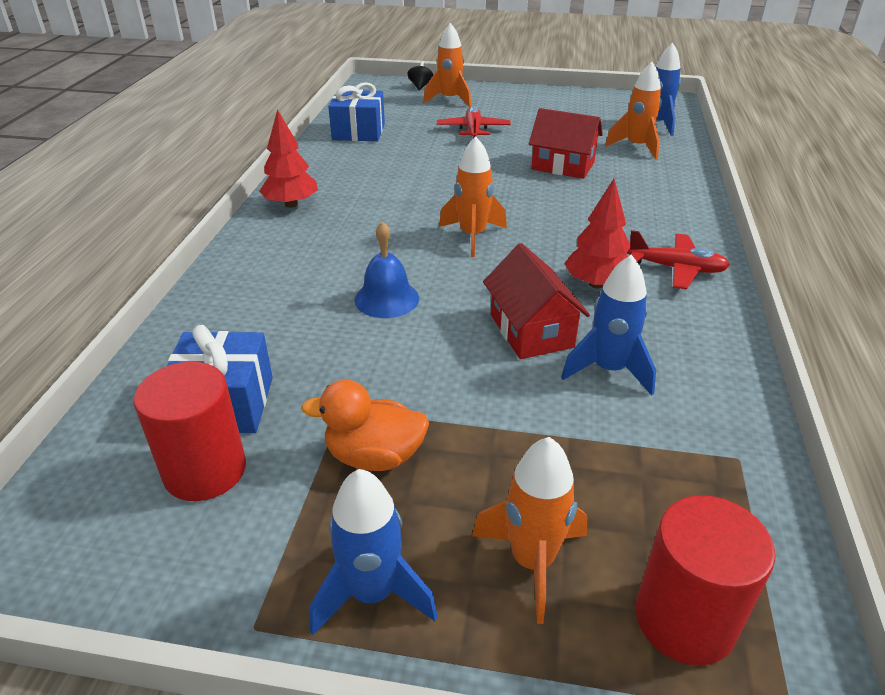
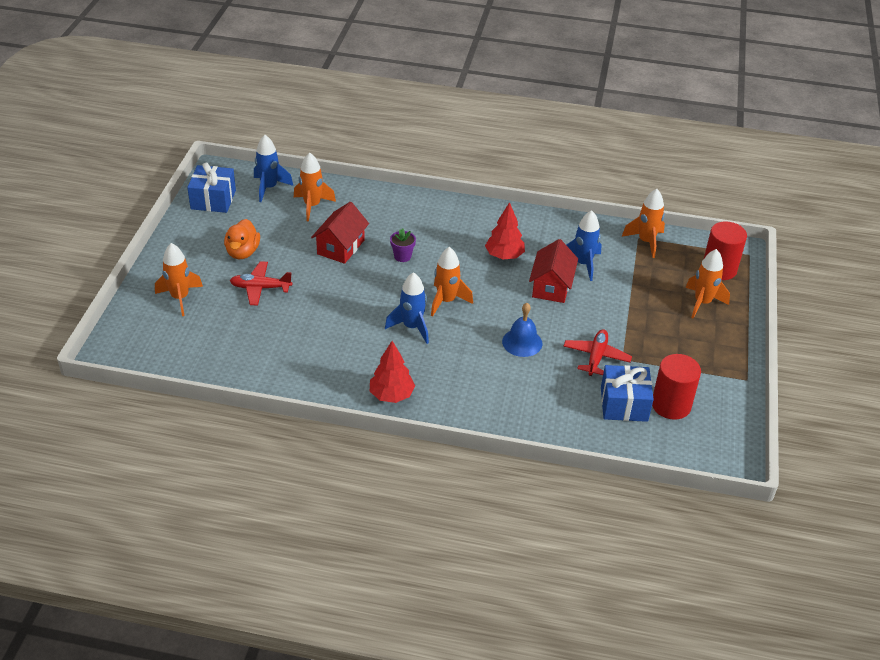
camera: 90 degrees left, 5 degrees up
orange duck [301,380,429,471] -> orange duck moved to [224,219,260,259]
blue rocket [309,469,438,635] -> blue rocket moved to [385,272,429,344]
blue gift [328,82,385,142] -> blue gift moved to [187,163,236,213]
black spinning top [408,61,433,90] -> none
red house [483,243,590,359] -> red house turned 60 degrees counterclockwise [529,239,578,303]
red plane [627,230,730,289] -> red plane moved to [563,329,632,376]
none -> purple flower pot [390,228,416,262]
none -> orange rocket [622,189,665,258]

